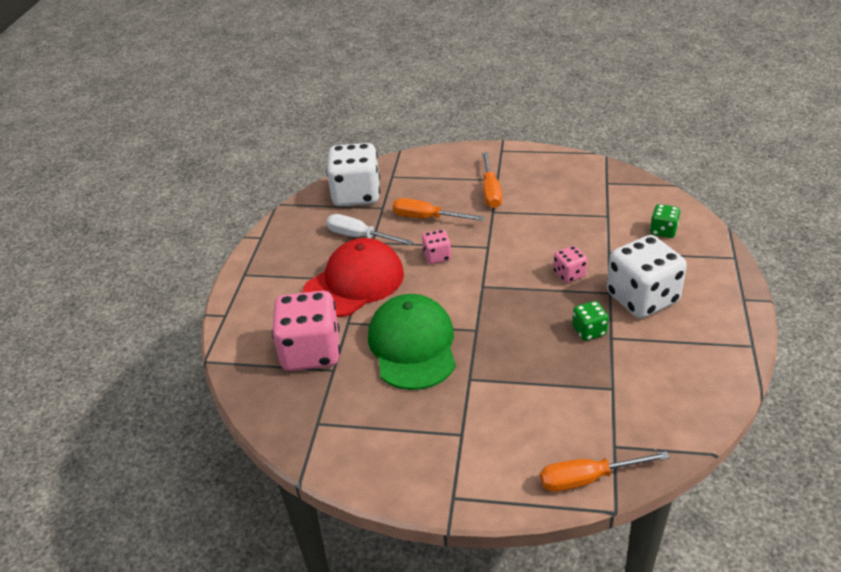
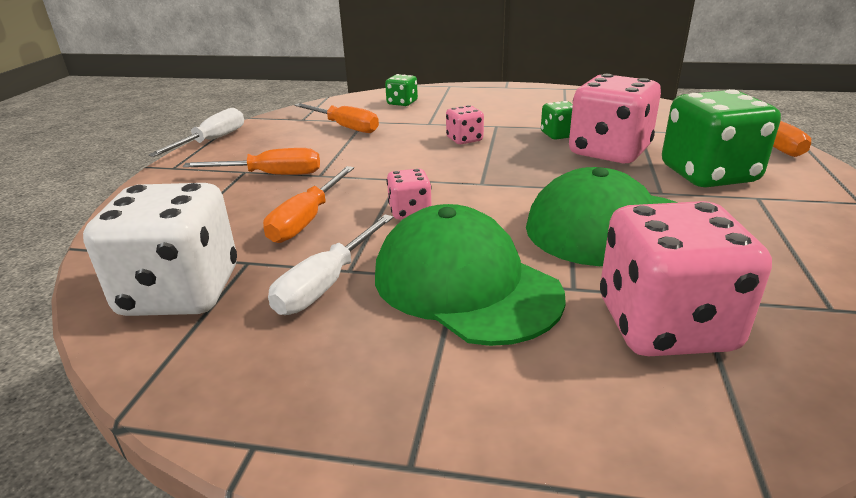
camera: 90 degrees left, 10 degrees down
red cap [303,238,404,317] -> green cap [375,204,566,346]
white dice [607,235,687,318] -> none
none -> white screwdriver [148,108,244,157]
none -> orange screwdriver [294,103,379,133]
none -> pink dice [569,74,661,163]
none -> green dice [662,89,781,188]

